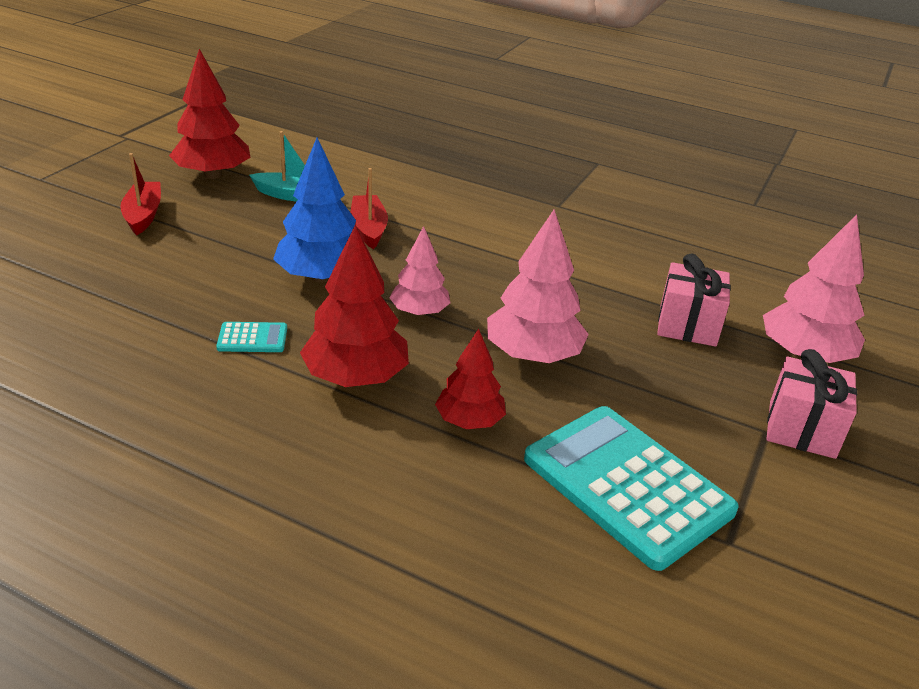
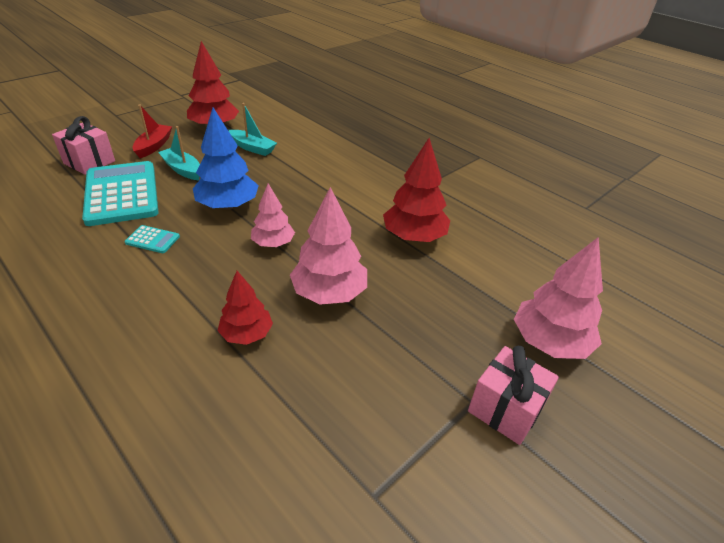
camera: 20 degrees right, 5 degrees up
red tree [300,225,409,387] -> red tree moved to [383,138,450,242]
red boat [351,168,388,249] -> none
turquoise calculator [524,406,739,571] -> turquoise calculator moved to [82,161,159,226]
pink gift [657,253,731,347] -> pink gift moved to [52,116,115,175]
none -> turquoise boat [158,126,200,180]

